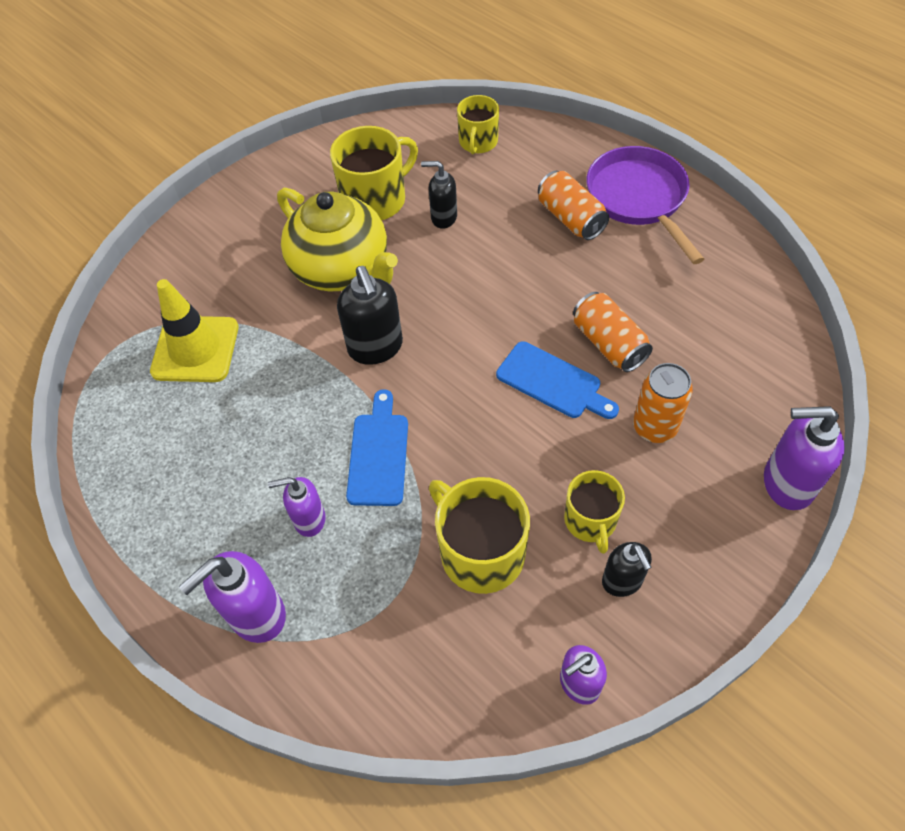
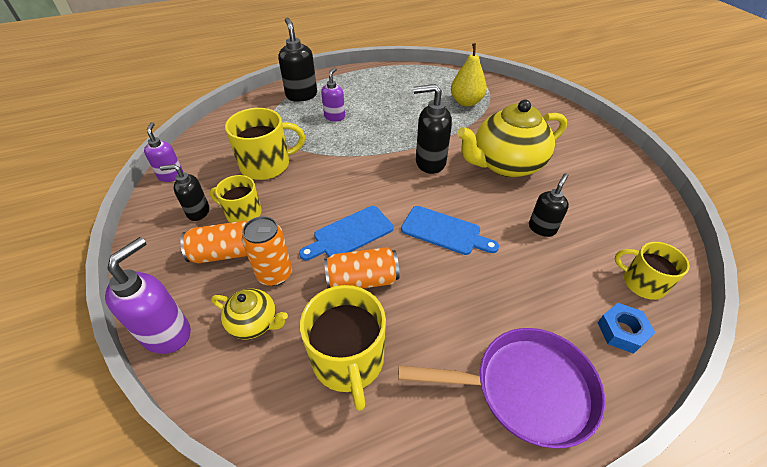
camera: 110 degrees right, 10 degrees down
yellow traffic cone [150,279,238,382] -> yellow pear [451,43,487,107]
purple soap dispenser [179,551,286,643] -> black soap dispenser [278,18,317,102]
yellow mug [330,126,418,220] -> yellow mug moved to [300,285,386,411]
blue cutting board [346,389,408,506] -> blue cutting board moved to [401,206,499,255]
orange can [538,171,609,240] -> orange can moved to [180,221,248,263]
none -> yellow teapot [211,289,288,339]
none -> blue nut [597,303,656,354]

